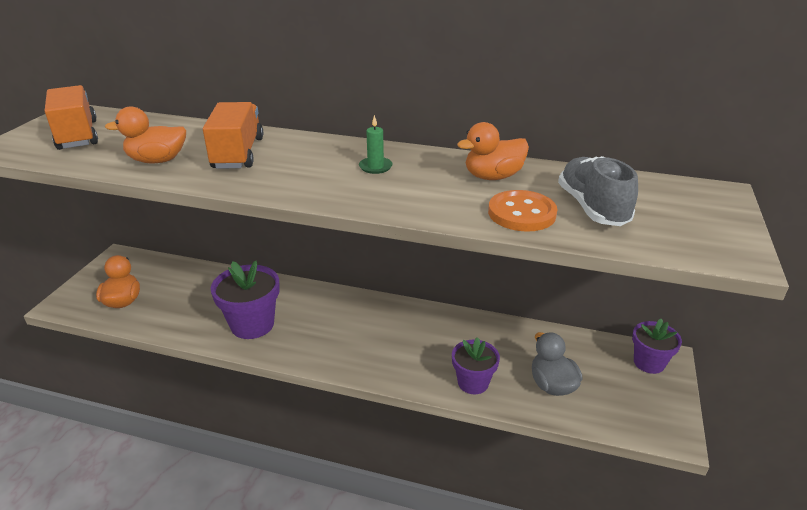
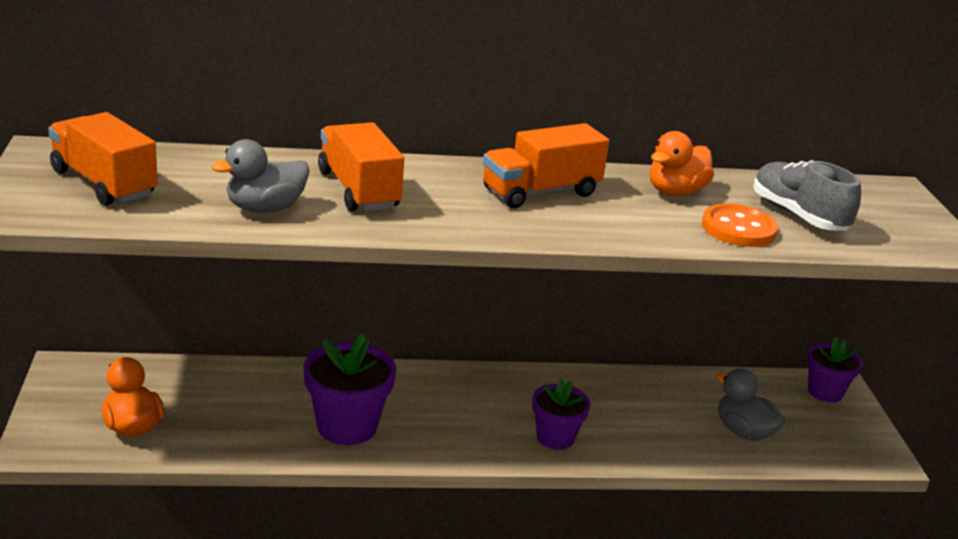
camera: 25 degrees left, 5 degrees down
orange duck [105,106,186,163] -> grey duck [212,139,310,213]
green candle [359,115,393,174] -> orange truck [483,123,609,208]
purple flower pot [452,337,500,394] -> purple flower pot moved to [532,378,591,450]

